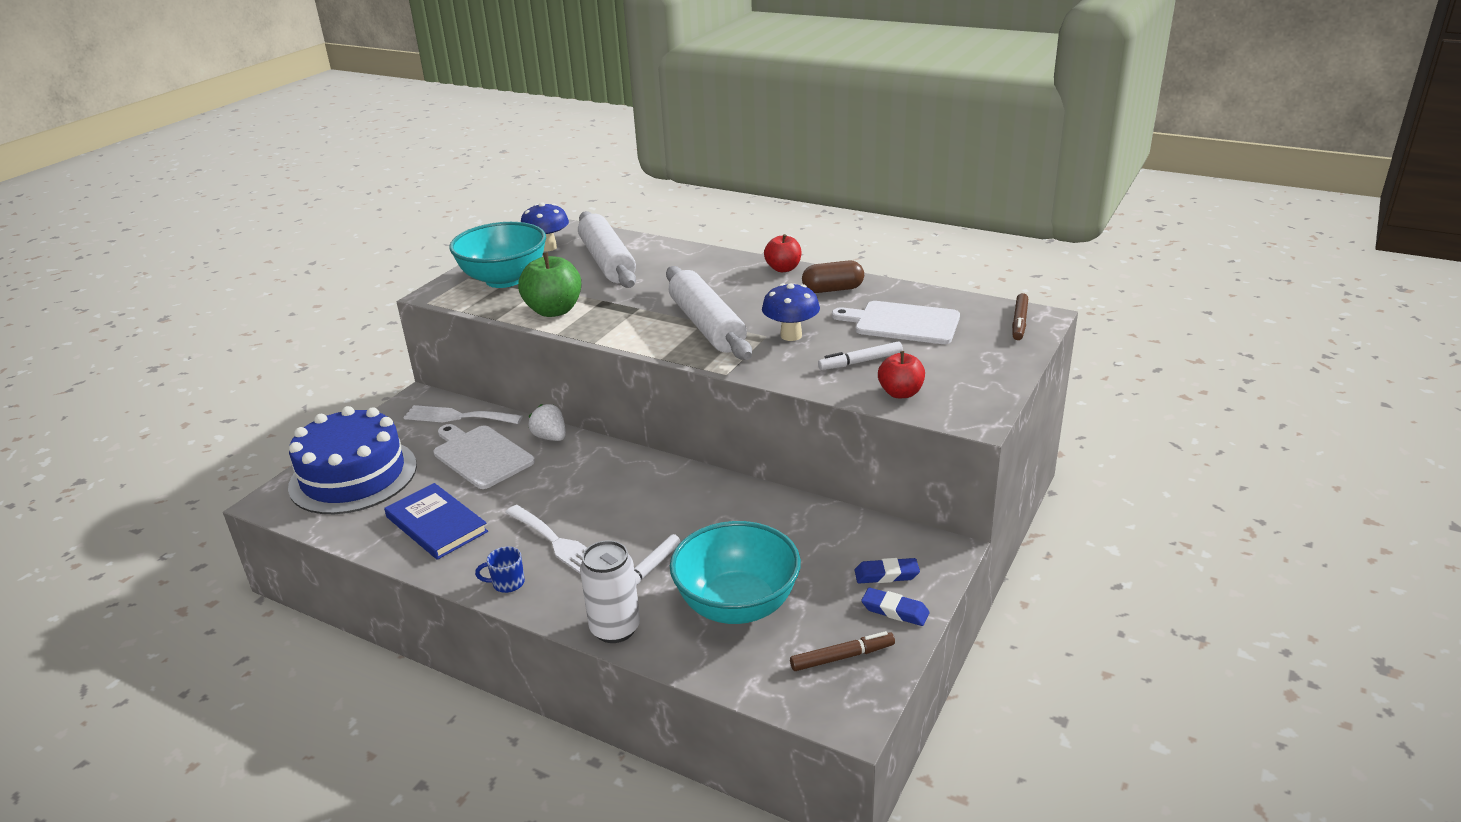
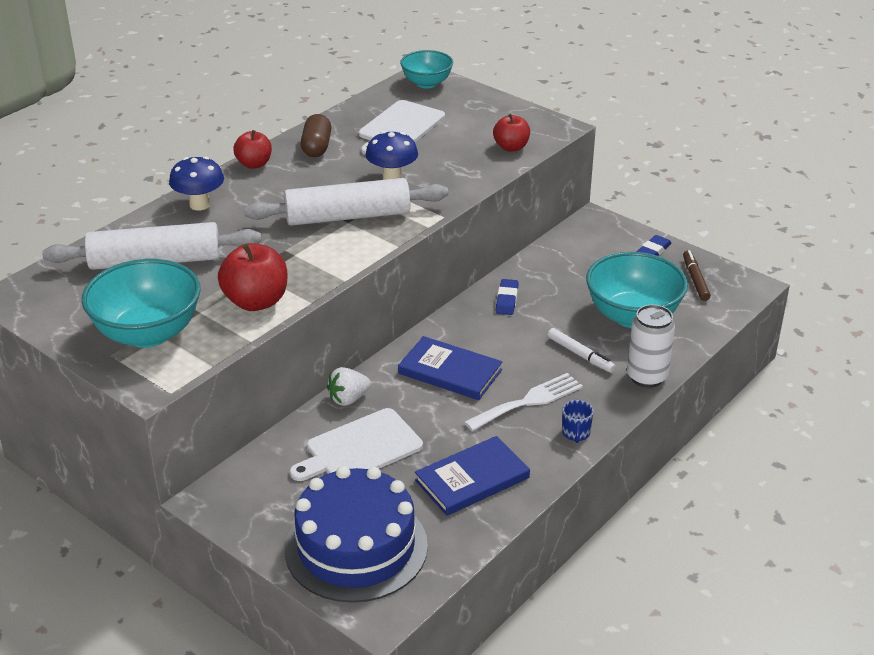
camera: 80 degrees left, 5 degrees up
white fork [403,405,523,424] -> none
green apple [518,252,581,317] -> red apple [218,243,287,311]
blue mushroom [521,202,569,252] -> blue mushroom moved to [169,156,224,211]
white marker [818,341,903,370] -> none
blue eraser [854,558,920,583] -> blue eraser moved to [496,279,519,315]
brown marker [1012,293,1028,340] -> turquoise bowl [400,50,453,88]
none -> blue book [398,336,503,400]

